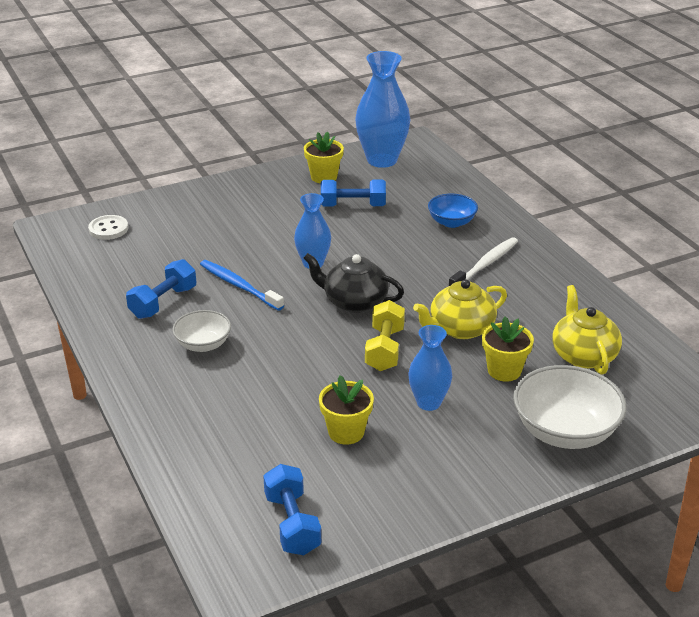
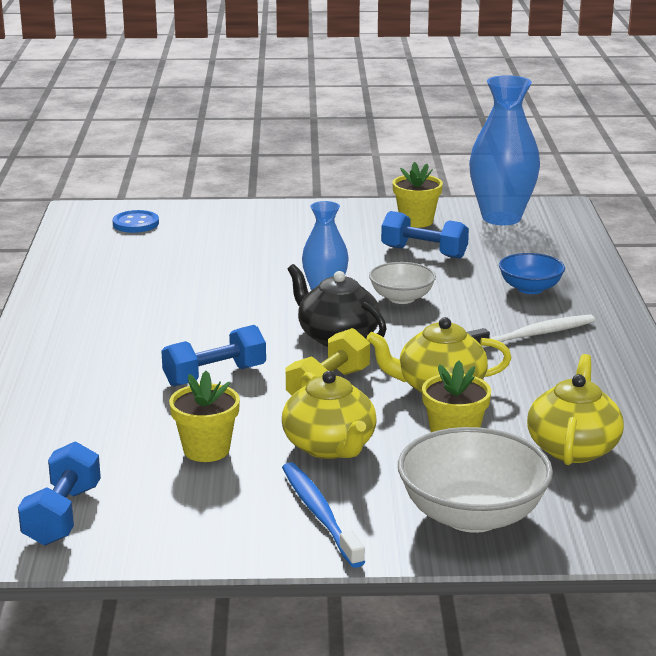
camera: 25 degrees right, 10 degrees down
white button [88,215,128,240] -> blue button [112,210,159,233]
blue dumbbell [126,259,196,319] -> blue dumbbell moved to [161,325,266,387]
white bowl [173,310,231,352] -> white bowl moved to [369,262,436,304]
blue toothbrush [200,260,284,311] -> blue toothbrush moved to [282,462,365,568]
blue vase [408,325,452,411] -> yellow teapot [282,371,377,459]

